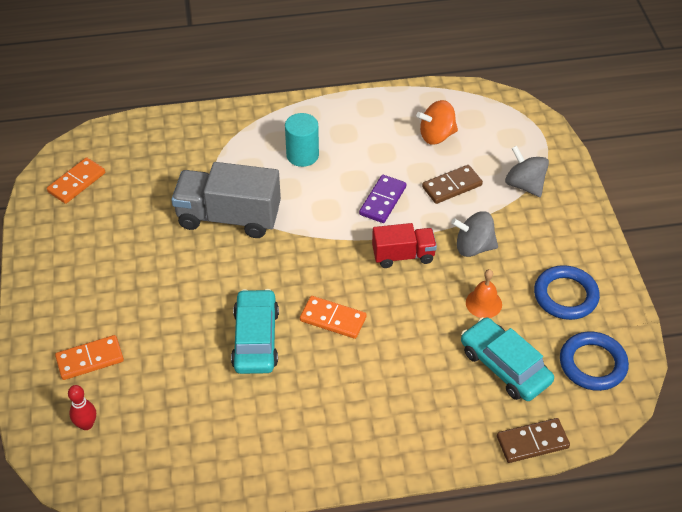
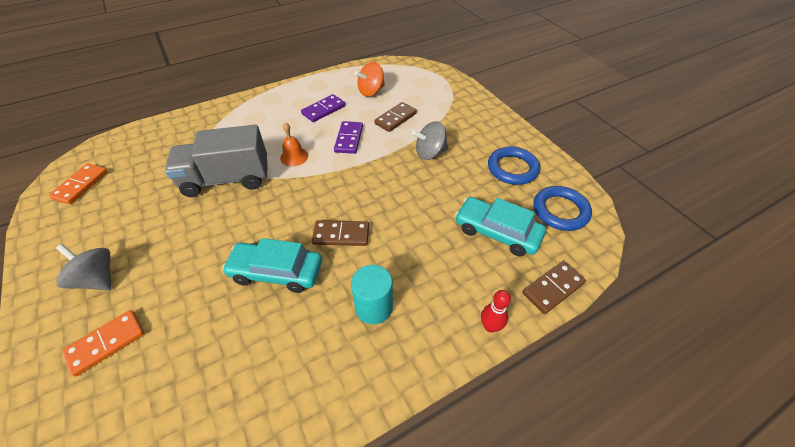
camera: 20 degrees left, 0 degrees up
red bowling pin [68,385,96,430] -> red bowling pin moved to [481,290,511,333]
turquoise car [231,289,279,374] -> turquoise car turned 60 degrees counterclockwise [222,238,322,293]
turquoise cylinder [285,113,319,167] -> turquoise cylinder moved to [351,265,393,324]
orange domino [300,296,366,339] -> brown domino [312,220,369,246]
red truck [372,223,437,268] -> none
orange bell [466,269,502,318] -> orange bell moved to [280,122,308,166]
grey spinning top [505,146,549,197] -> grey spinning top moved to [56,244,111,291]
none -> purple domino [301,94,345,122]

